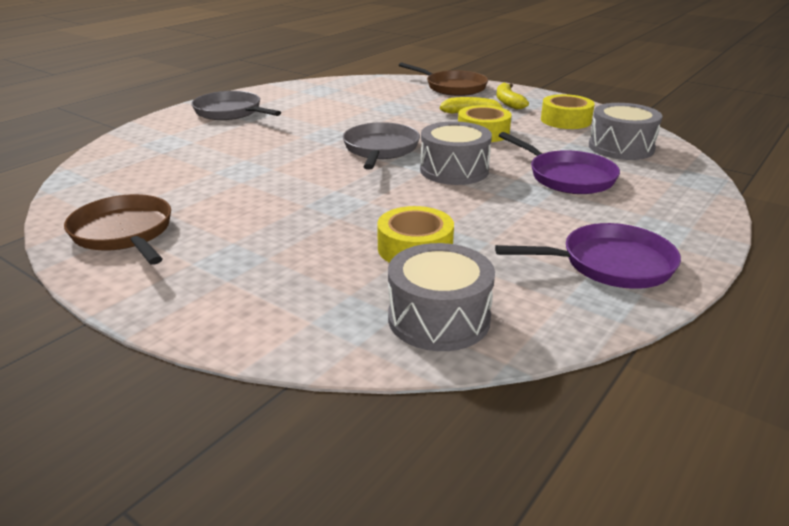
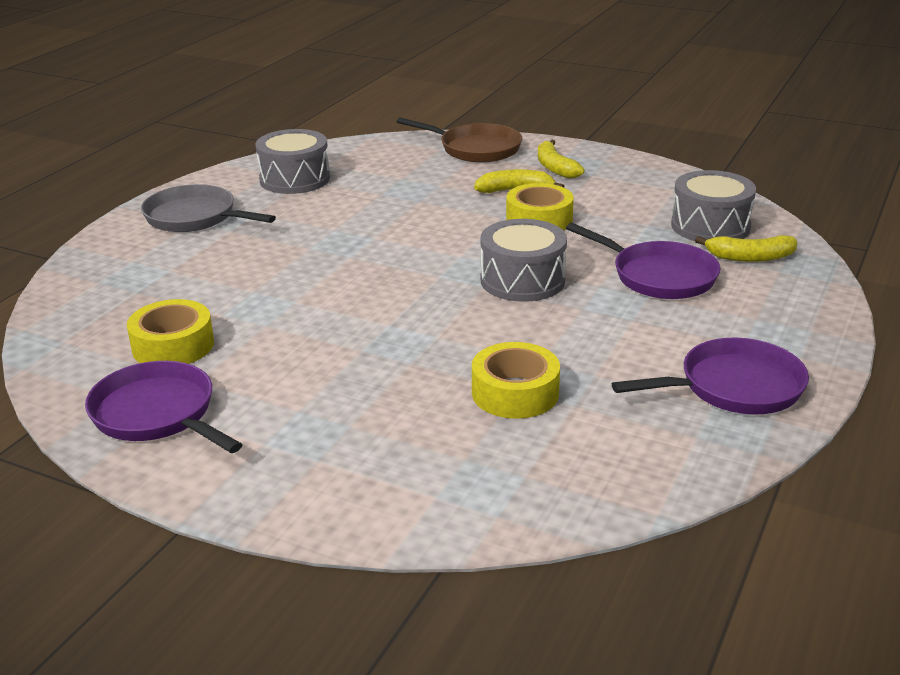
camera: 10 degrees left, 0 degrees up
brown pan [64,194,171,265] -> purple pan [85,361,243,453]
grey pan [343,122,420,170] -> none
grey drum [388,243,495,351] -> grey drum moved to [255,129,330,194]
yellow tape [541,94,595,129] -> yellow tape moved to [127,299,214,364]
none -> yellow banana [695,235,797,262]

